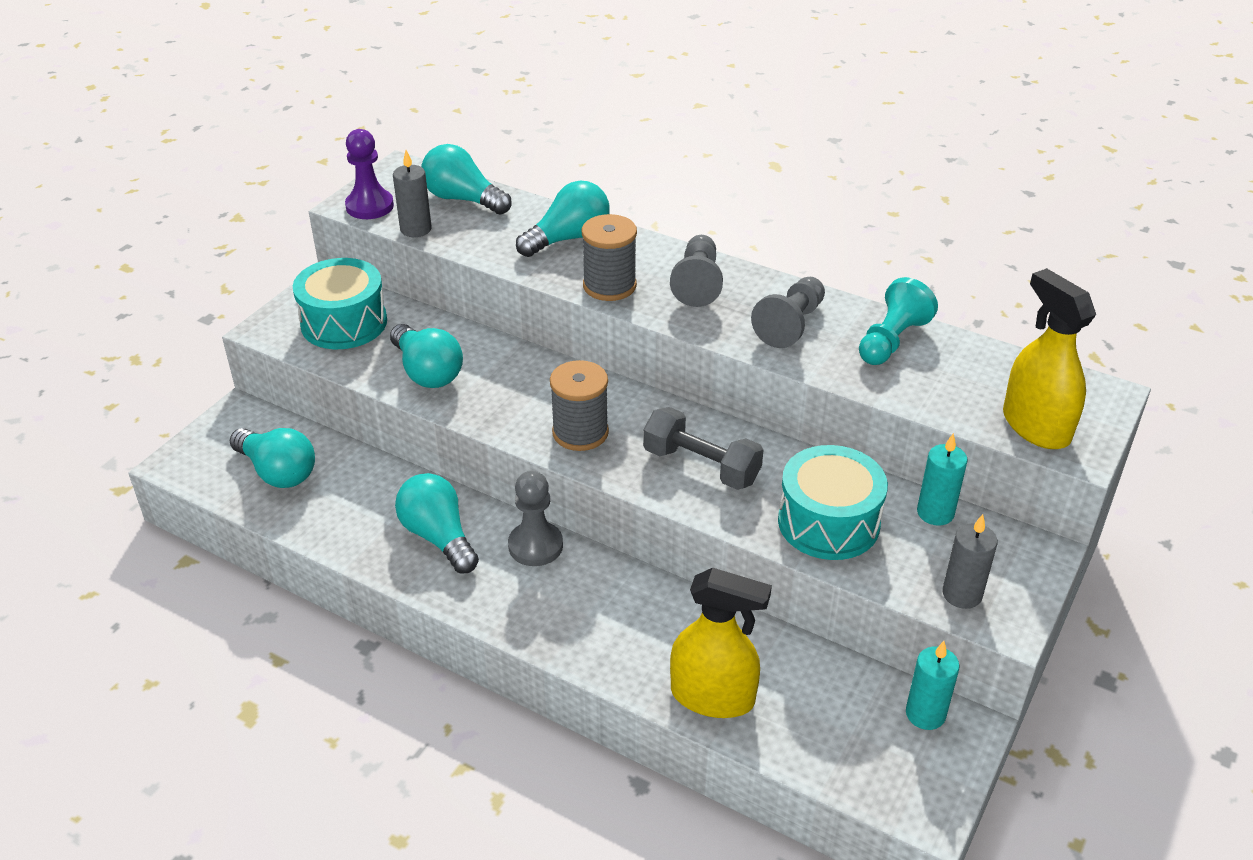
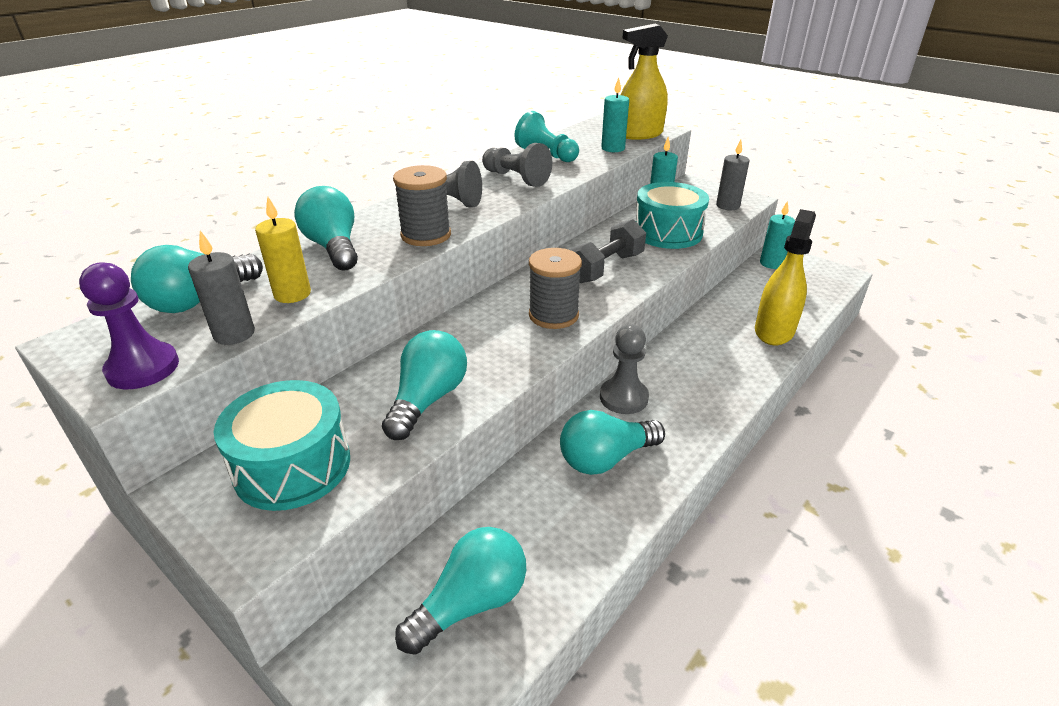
camera: 80 degrees left, 5 degrees down
turquoise light bulb [390,324,463,388] -> turquoise light bulb turned 45 degrees counterclockwise [382,330,467,440]
none -> yellow candle [255,197,311,303]
none -> turquoise candle [601,77,629,152]

